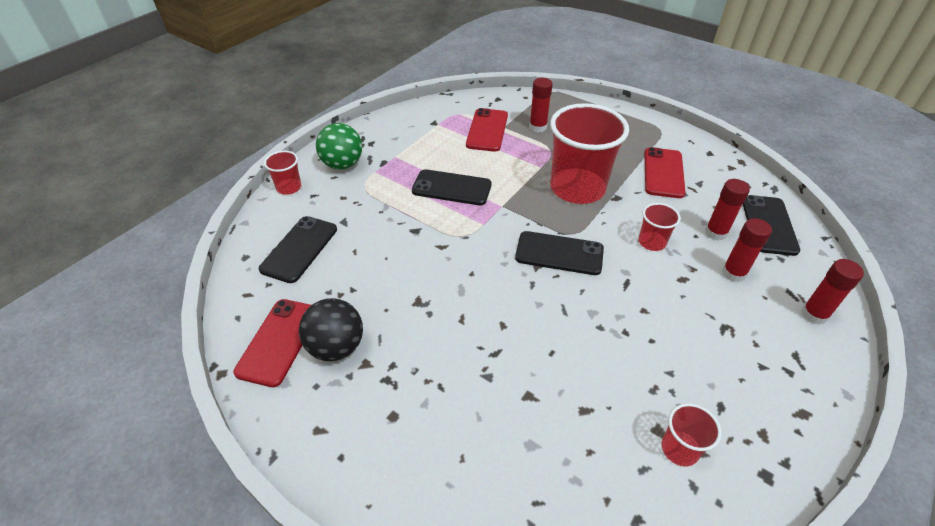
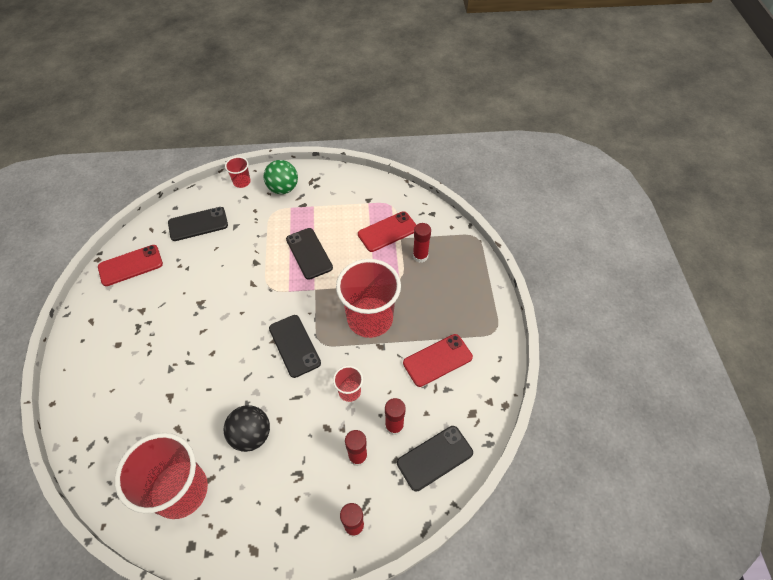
camera: 50 degrees right, 10 degrees up
black ball [299,298,363,361] -> black ball moved to [224,405,270,452]
red cup [661,403,722,467] -> red cup [115,433,208,519], size x2.21

